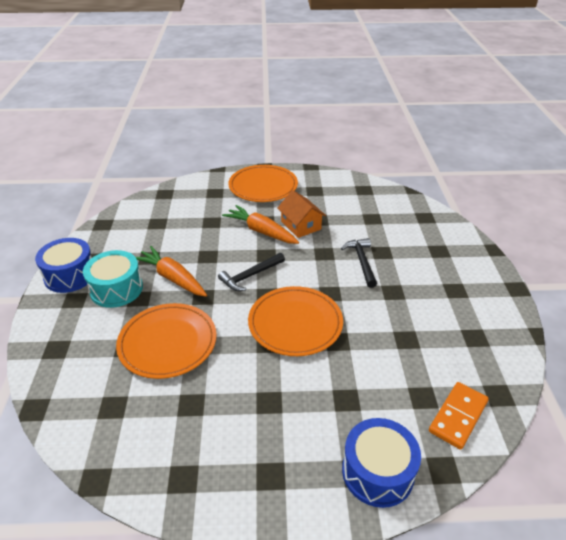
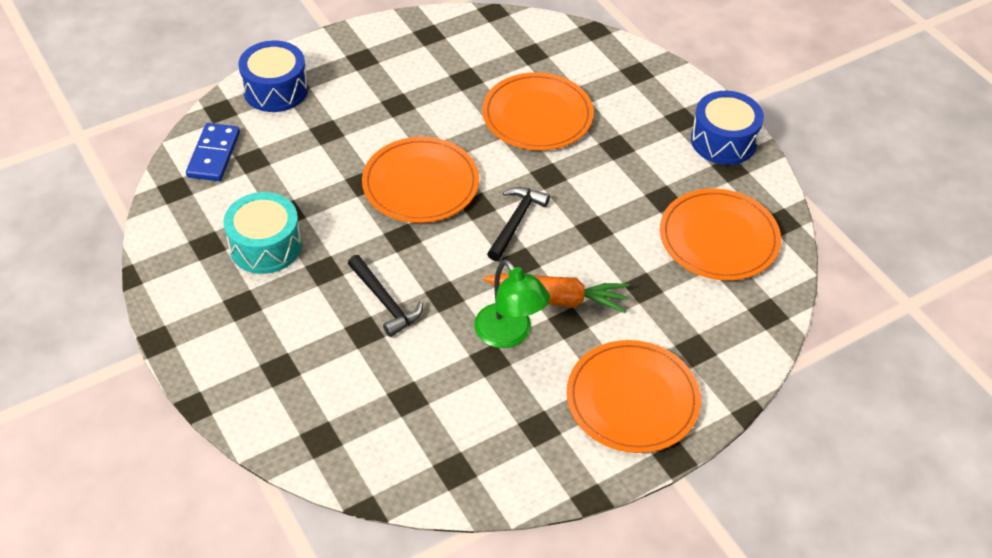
camera: 150 degrees right, 10 degrees up
turquoise drum [83,250,143,308] -> turquoise drum moved to [223,192,302,274]
orange carrot [136,246,207,297] -> none
orange house [278,190,326,238] -> green lamp [474,259,550,348]
orange domino [429,382,489,450] -> blue domino [186,123,240,181]
none -> orange plate [660,188,781,281]

